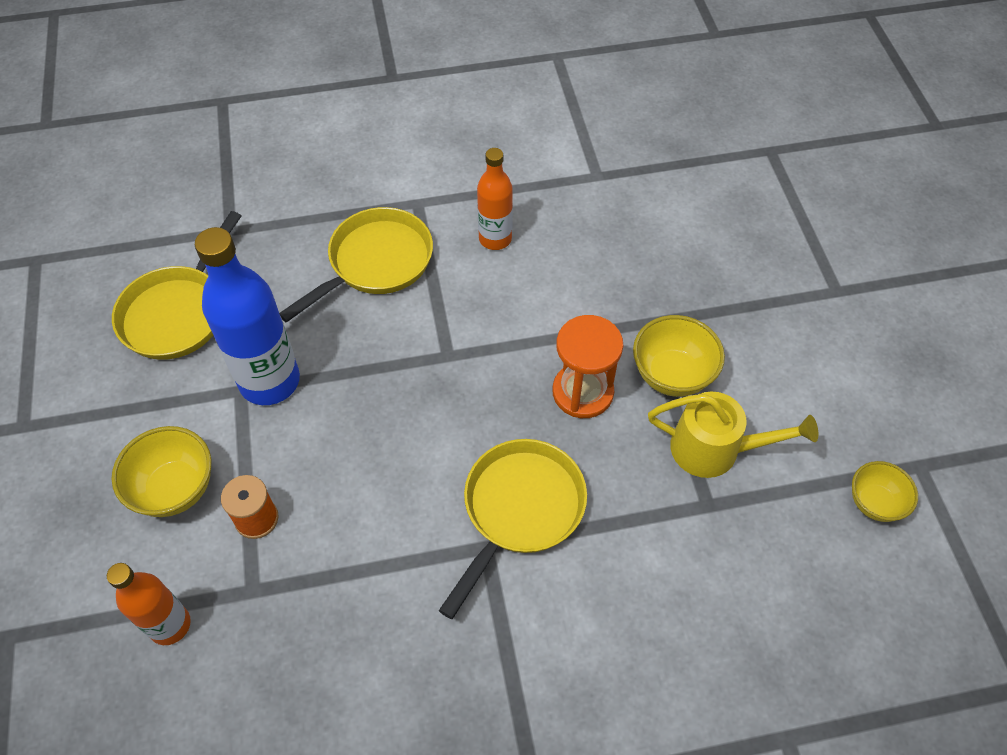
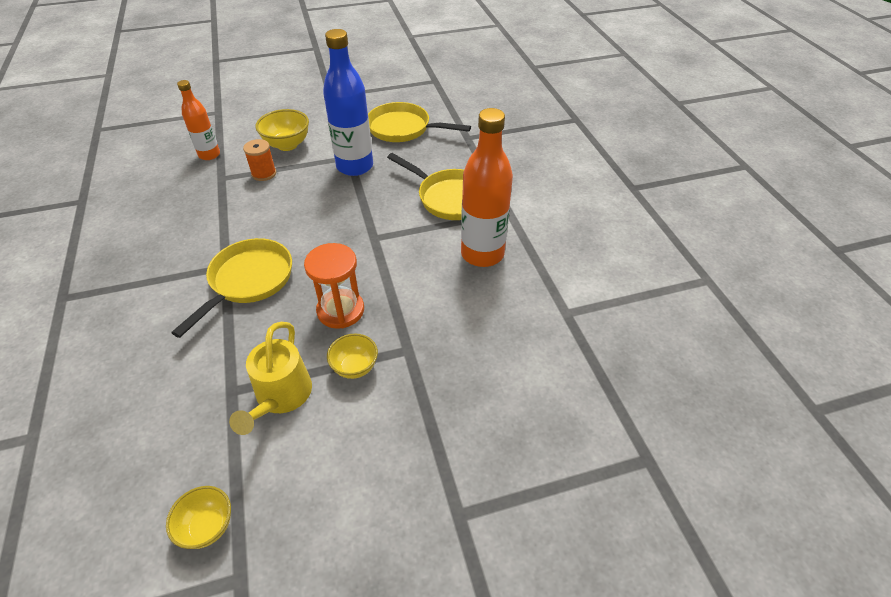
camera: 85 degrees right, 10 degrees down
yellow pan [439,439,587,619] -> yellow pan turned 90 degrees counterclockwise [171,238,292,338]
orange bottle [477,148,513,250] -> orange bottle [461,108,513,267], size x1.68
yellow bowl [633,315,725,397] -> yellow bowl [327,334,378,379], size x0.67

